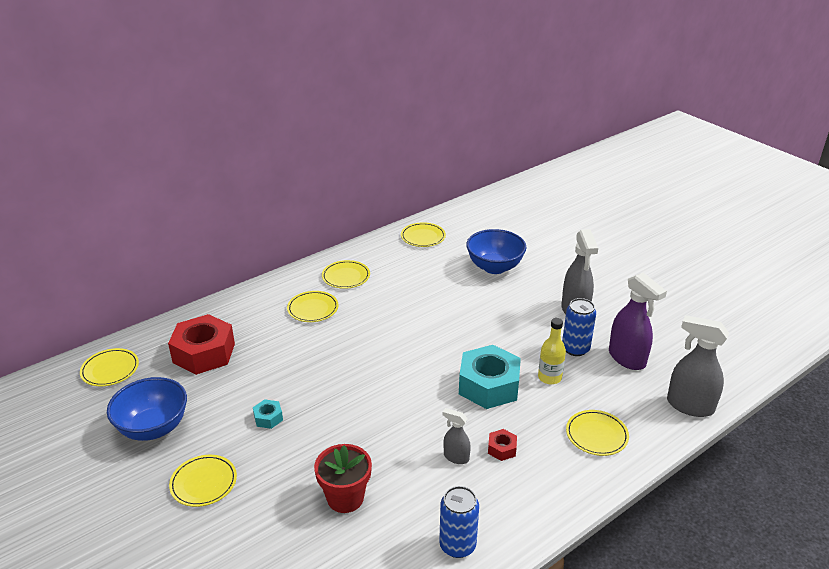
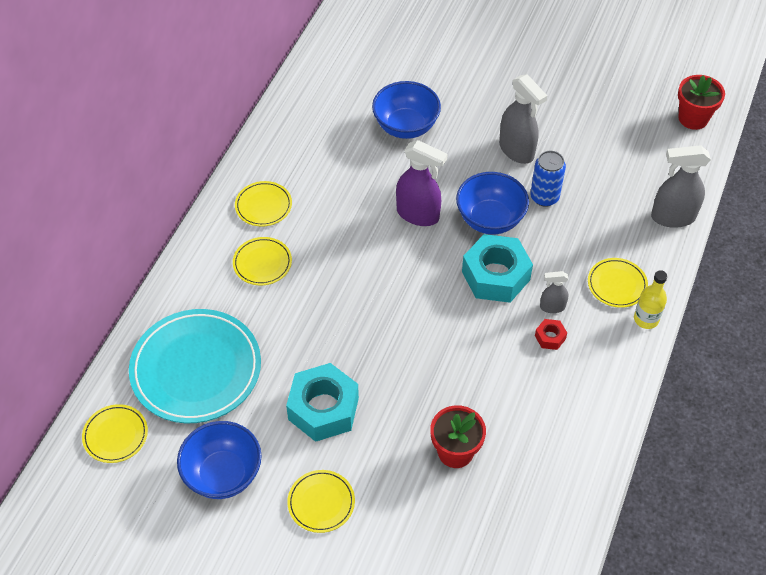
camera: 30 degrees left, 20 degrees up
red nut [168,314,235,375] -> turquoise plate [129,309,261,423]
turquoise nut [253,399,283,429] -> turquoise nut [286,363,359,442], size x2.29
yellow plate [401,222,446,247] -> none
blue can [439,486,479,558] -> none
grey spray bottle [443,408,471,464] -> grey spray bottle moved to [540,271,568,313]
yellow bottle [538,318,566,384] -> yellow bottle moved to [634,270,667,329]
purple spray bottle [609,273,667,370] -> purple spray bottle moved to [396,140,448,226]
none -> blue bowl [456,172,529,234]
none -> red flower pot [678,75,725,130]

